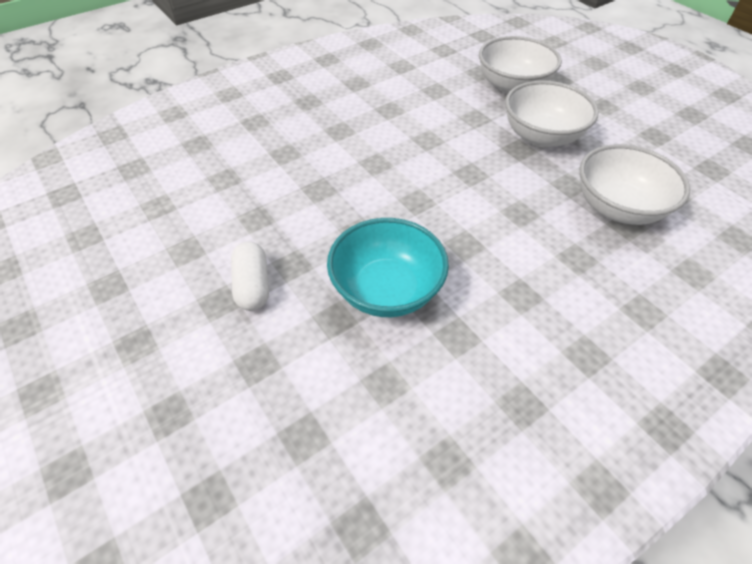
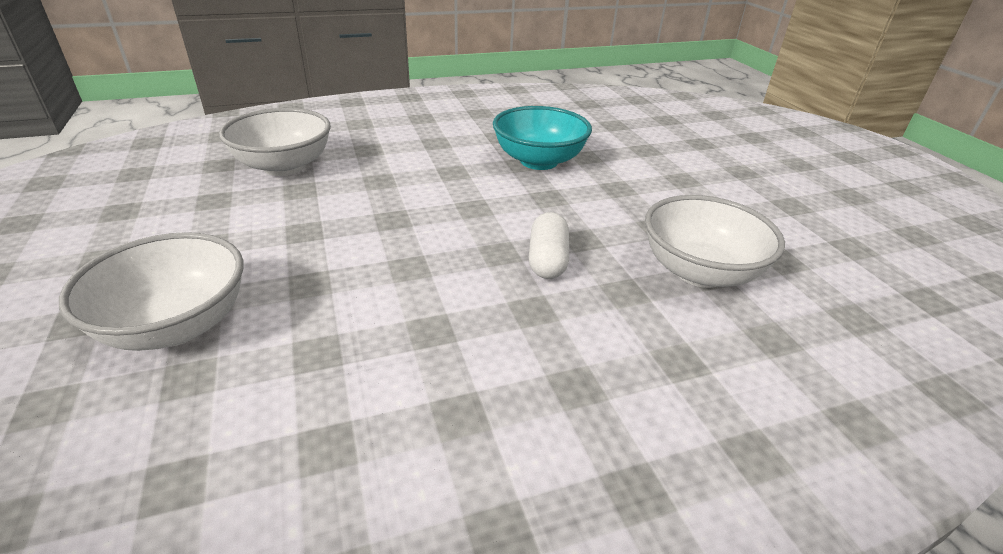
camera: 165 degrees left, 15 degrees down
white capsule [231,242,269,311] -> white capsule moved to [529,212,569,279]
white bowl [505,81,599,147] -> white bowl moved to [645,195,785,288]

